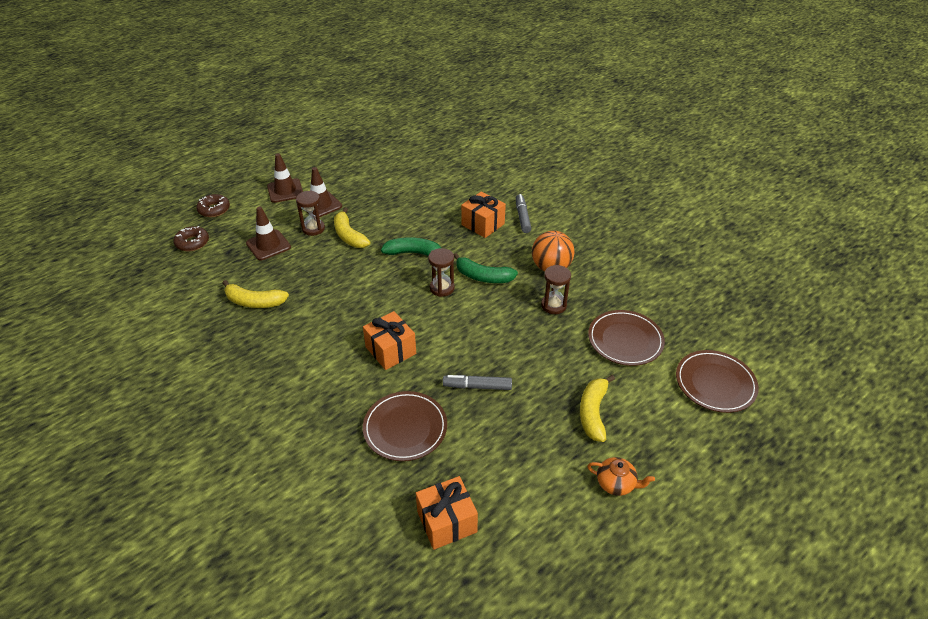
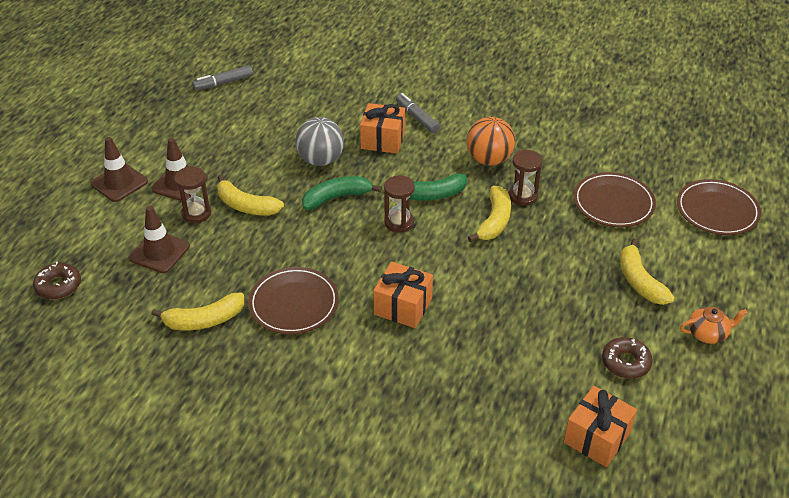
camera: 30 degrees left, 0 degrees up
brown donut [196,194,230,217] -> brown donut moved to [602,337,653,379]
brown plate [363,391,447,461] -> brown plate moved to [248,267,339,334]
grey marker [443,375,512,390] -> grey marker moved to [192,65,253,91]
none -> grey ball [295,117,344,166]
none -> yellow banana [468,186,511,242]

